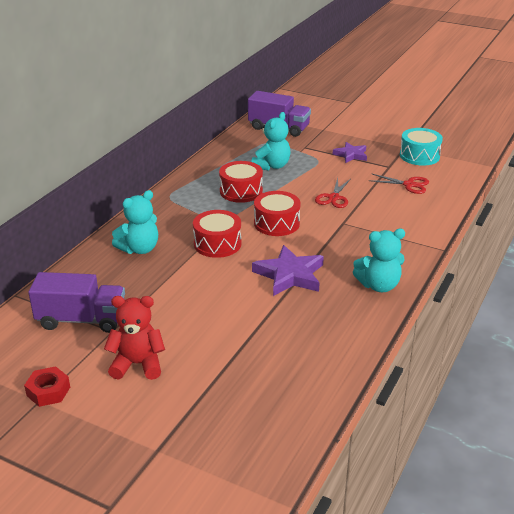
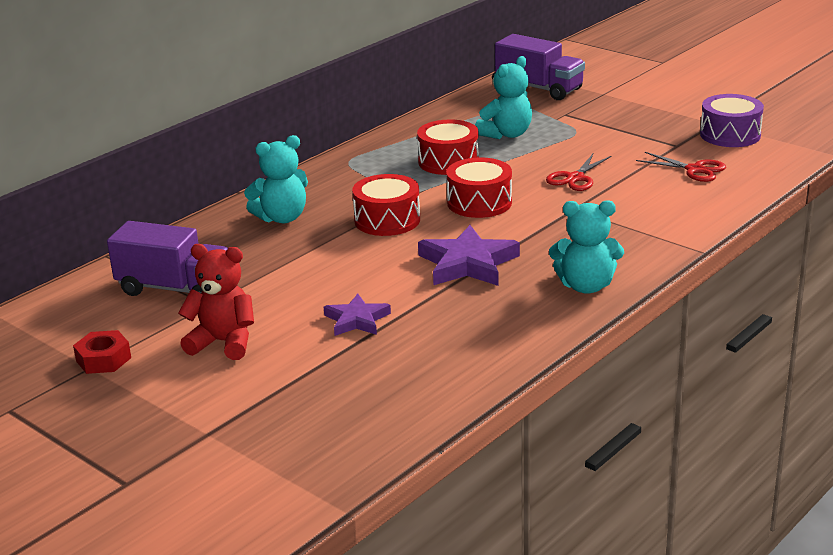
camera: 15 degrees right, 5 degrees down
purple star [332,142,367,163] -> purple star moved to [324,294,391,336]
turquoise drum [400,128,443,166] -> purple drum [700,94,764,147]

